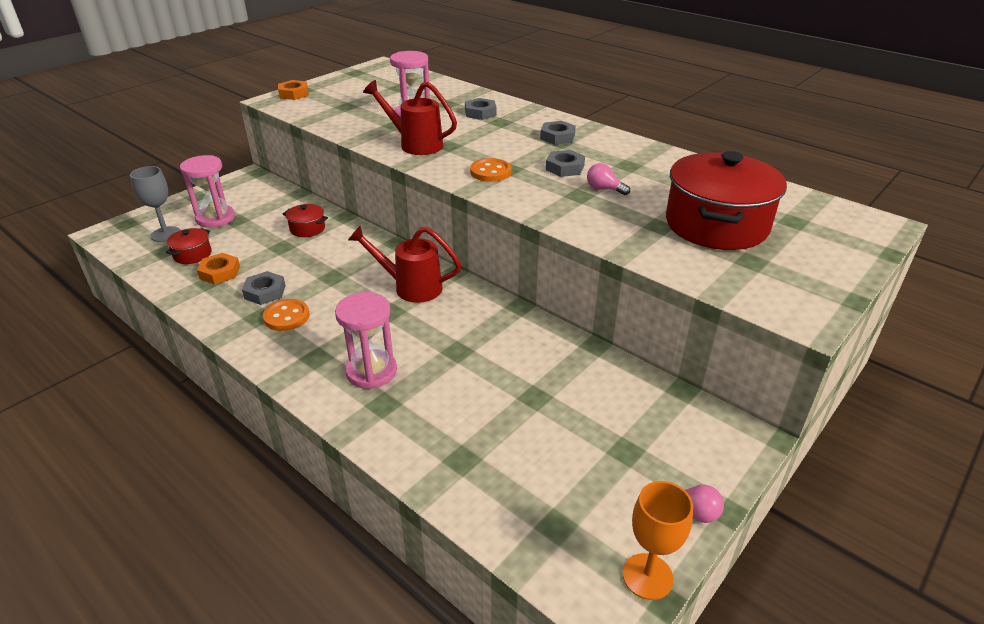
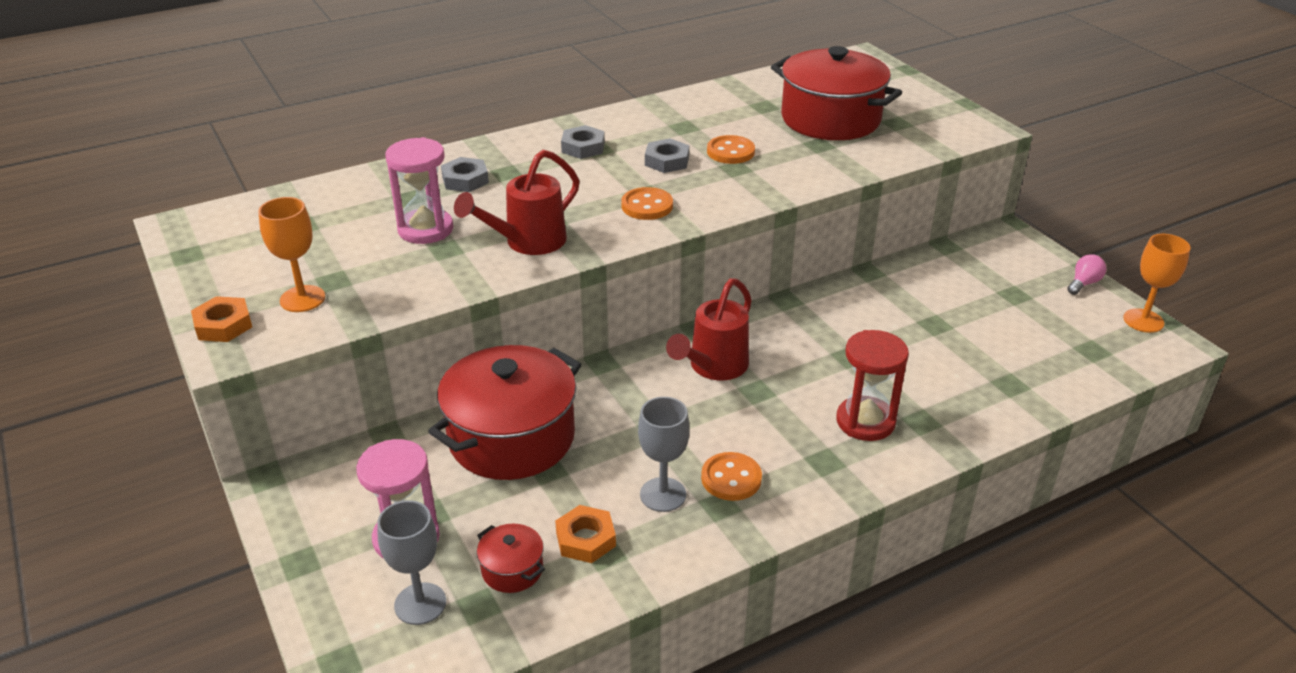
camera: 70 degrees left, 0 degrees up
grey nut [242,271,286,305] -> grey goblet [638,397,690,512]
red pot [283,204,328,237] -> red pot [428,345,582,480], size x2.33
pink hourglass [335,292,397,389] -> red hourglass [836,330,909,441]
pink light bulb [587,163,630,195] -> orange button [707,135,755,164]
none -> orange goblet [258,197,325,312]

